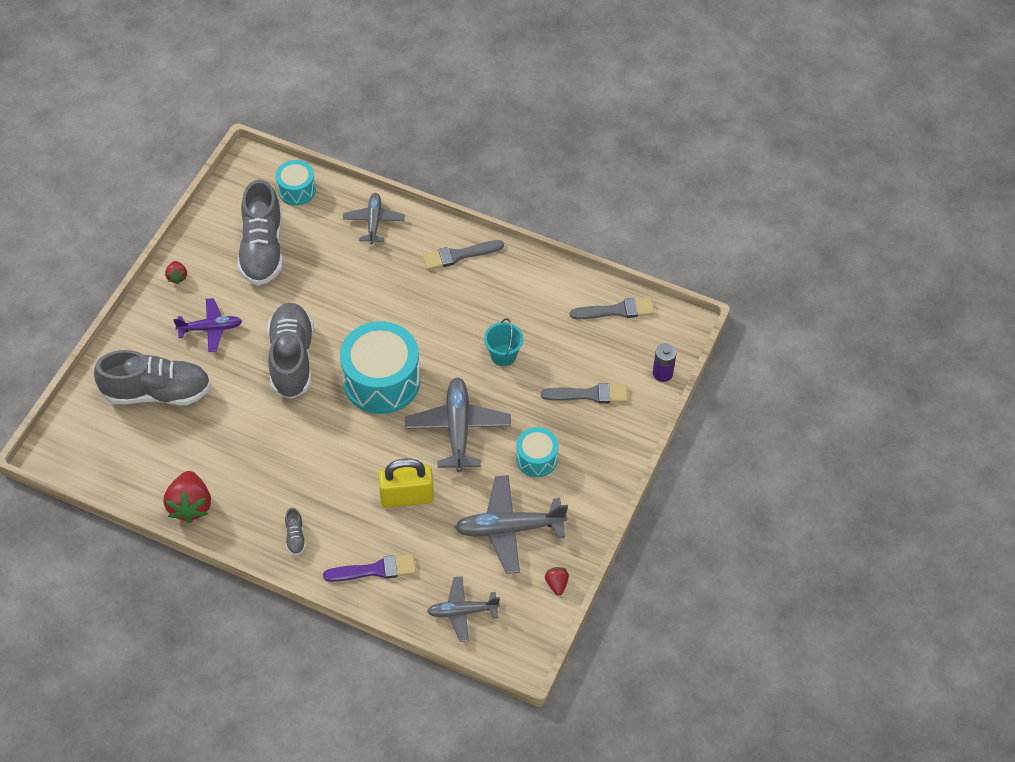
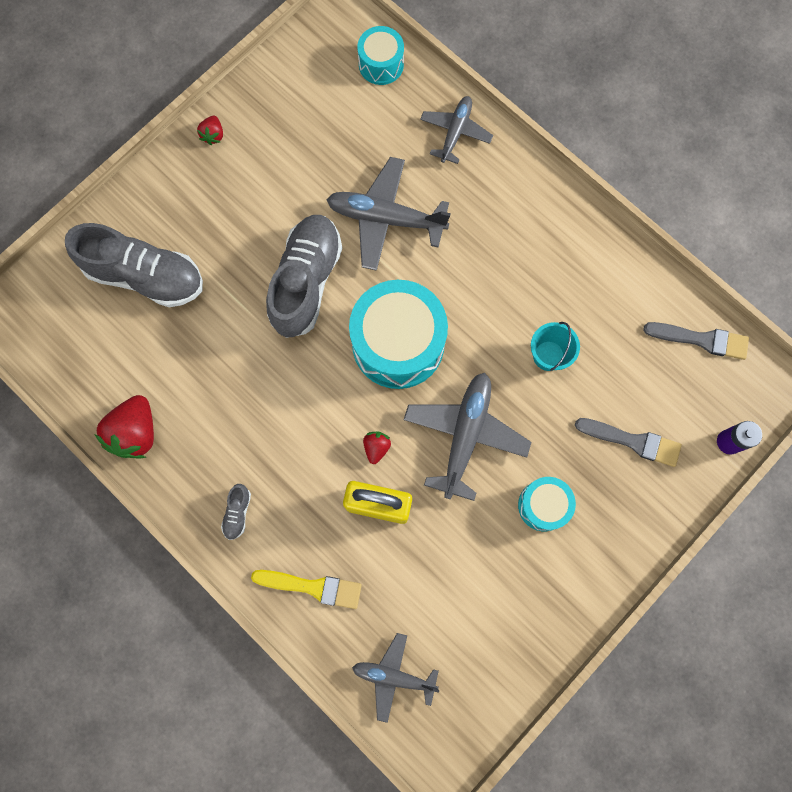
camera: 20 degrees right, 20 degrees up
purple plane [173,298,242,352] -> none
grey shoe [237,179,283,286] -> none
purple brush [323,554,416,582] -> yellow brush [251,570,362,609]
grey brush [422,240,504,270] -> none
grey plane [455,475,568,574] -> grey plane moved to [326,157,451,271]
red strawberry [545,567,569,595] -> red strawberry moved to [363,432,391,464]

